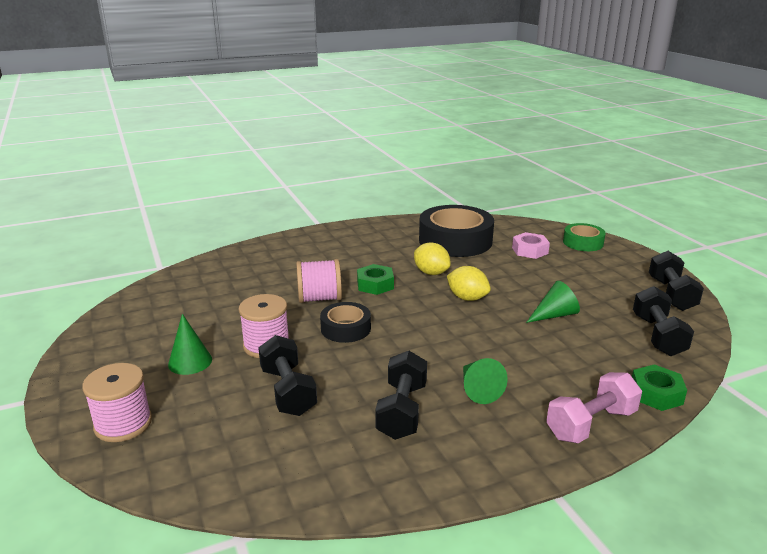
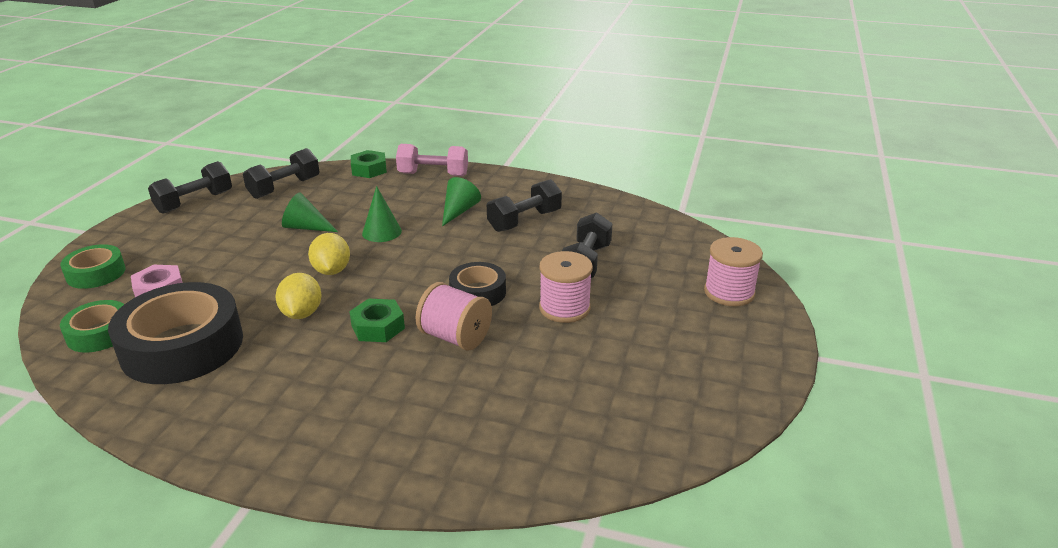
camera: 140 degrees left, 5 degrees up
green cone [168,314,212,375] -> green cone moved to [362,186,402,242]
none -> green tape [60,300,124,353]

